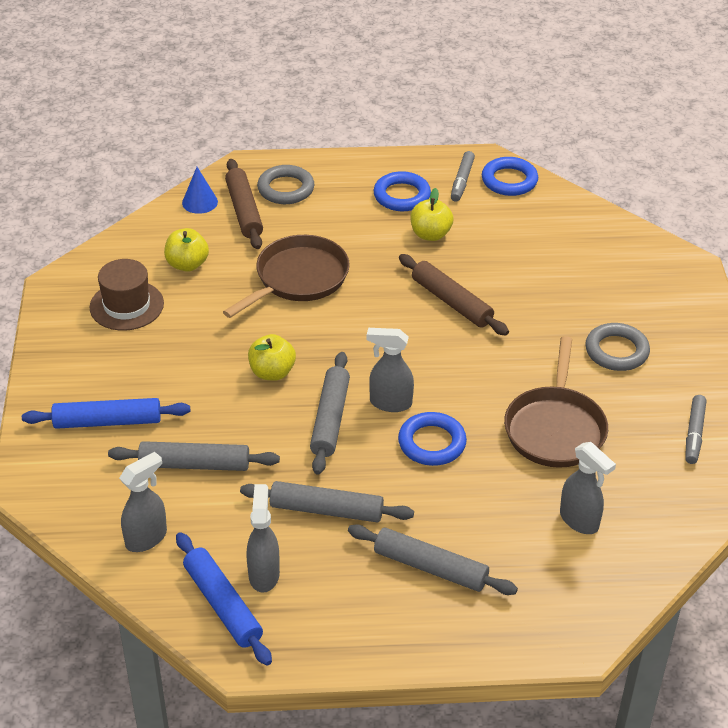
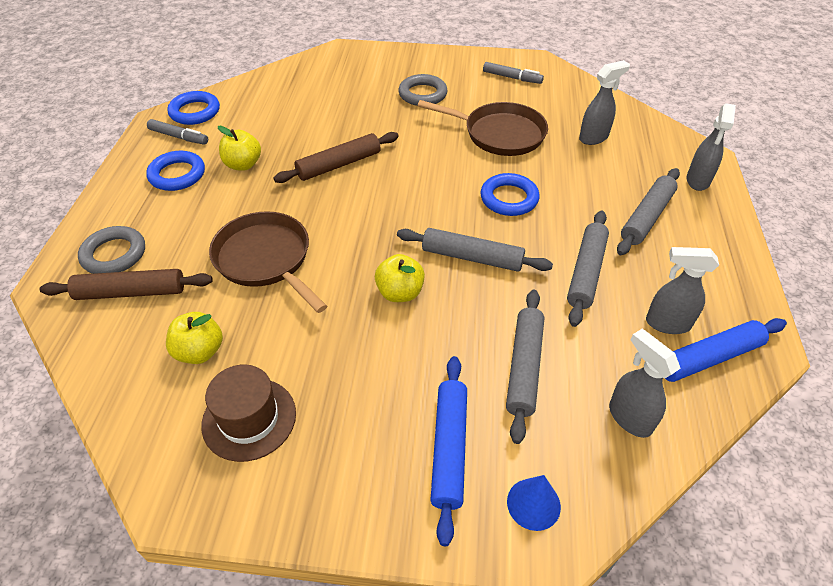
camera: 80 degrees left, 5 degrees up
blue cone [182,167,218,214] -> blue cone moved to [507,475,561,531]
grey spray bottle [367,328,414,412] -> grey spray bottle moved to [687,103,736,191]

